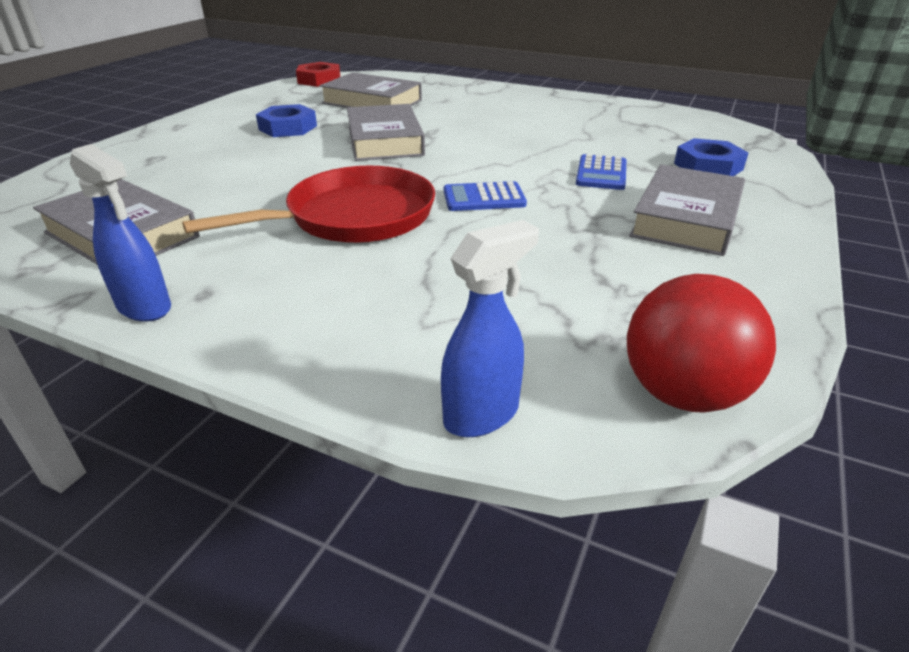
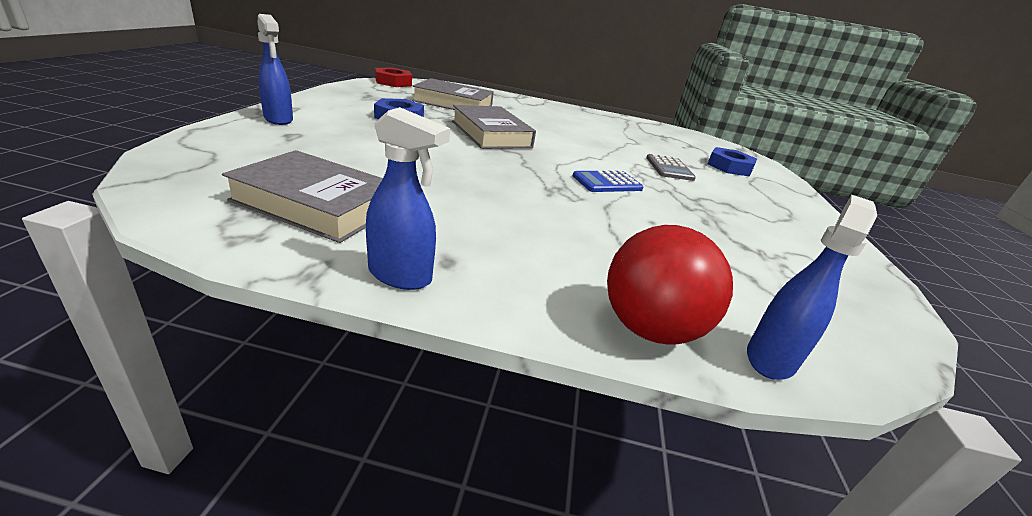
camera: 20 degrees left, 5 degrees down
red pan [182,166,435,243] -> none
blue calculator [576,154,626,190] -> grey calculator [647,154,696,181]
red ball [627,274,776,413] -> red ball moved to [607,225,733,345]
grey book [629,164,745,256] -> none
none -> blue spray bottle [258,14,293,125]

